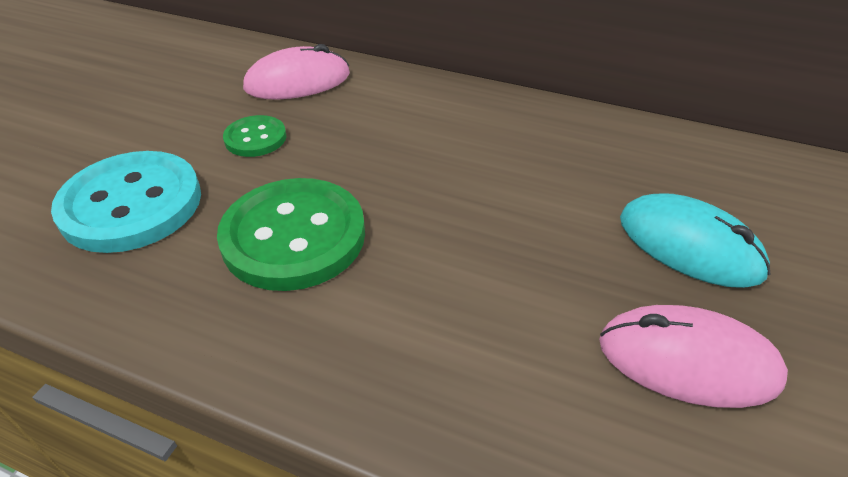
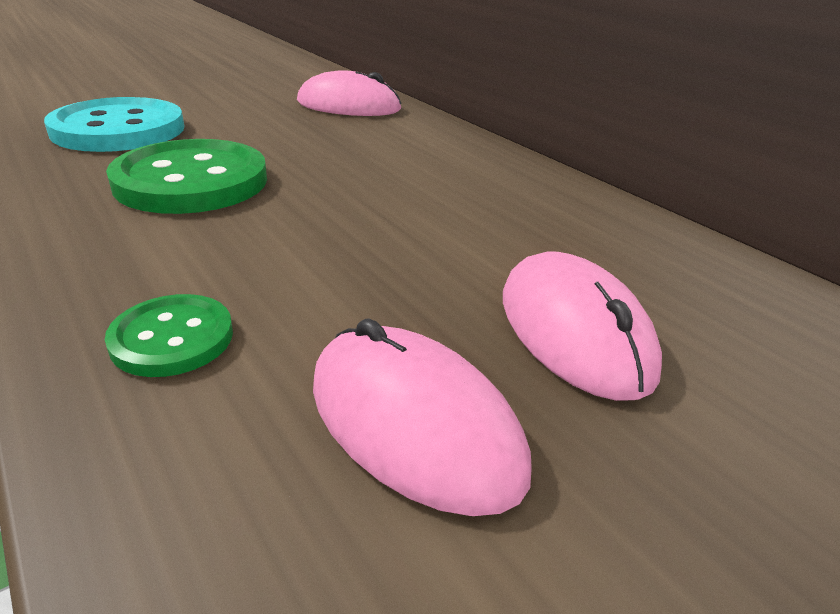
camera: 30 degrees right, 10 degrees down
green button [223,115,286,157] -> green button moved to [105,294,233,377]
turquoise mouse [620,193,770,288] -> pink mouse [503,252,662,401]

